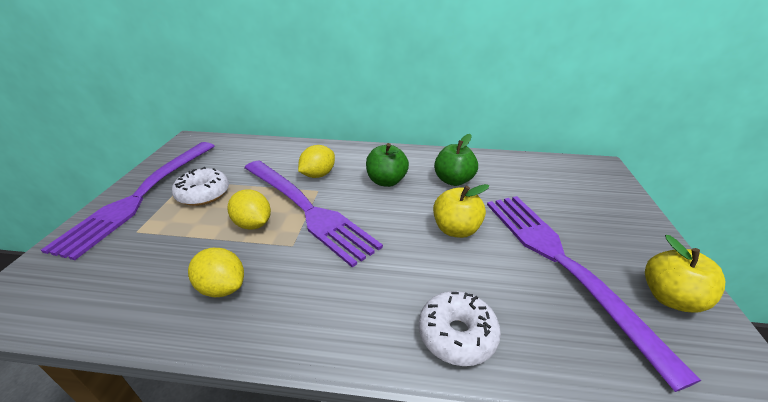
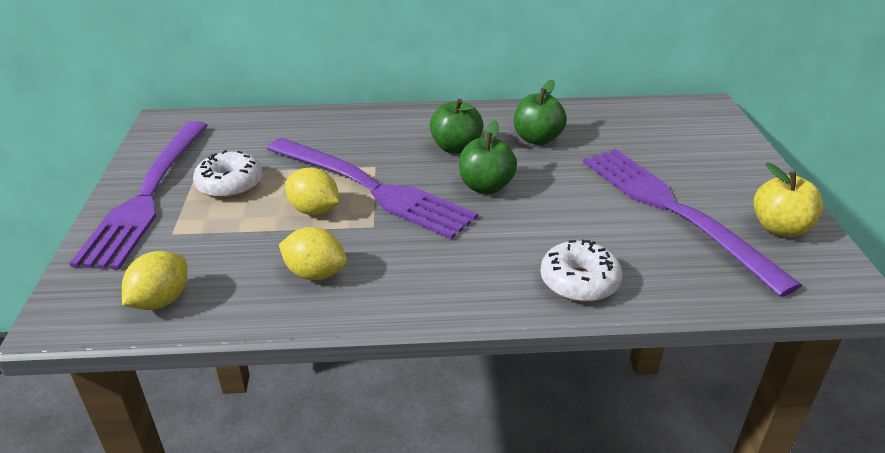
camera: 10 degrees left, 0 degrees up
yellow lemon [298,145,335,178] -> yellow lemon moved to [122,251,187,310]
yellow apple [433,184,489,238] -> none
none -> green apple [459,120,517,194]

